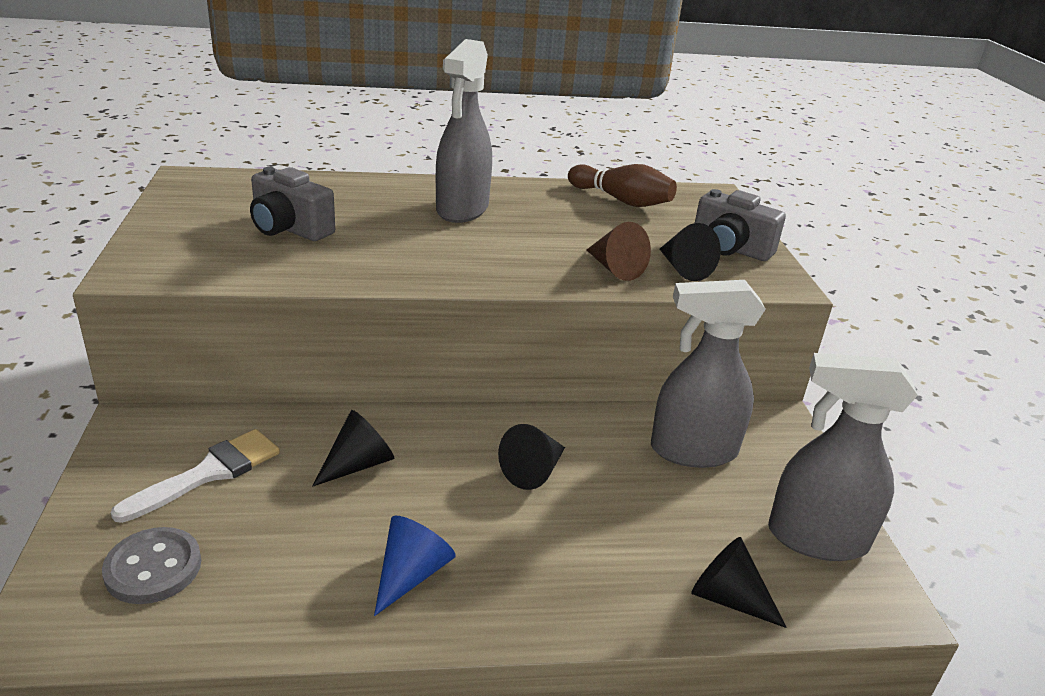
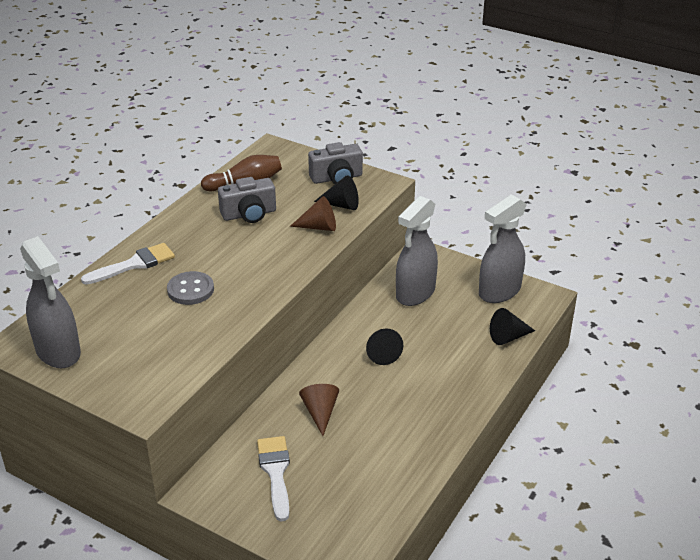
camera: 50 degrees left, 5 degrees up
grey button [102,527,201,604] -> grey button moved to [167,271,214,305]
grey camera [250,167,335,241] -> grey camera moved to [218,177,276,223]
black cone [312,410,394,487] -> brown cone [299,384,339,436]
blue cone [374,516,456,616] -> none
grey spray bottle [436,39,492,223] -> grey spray bottle moved to [20,236,81,368]
none -> white brush [81,243,175,285]

